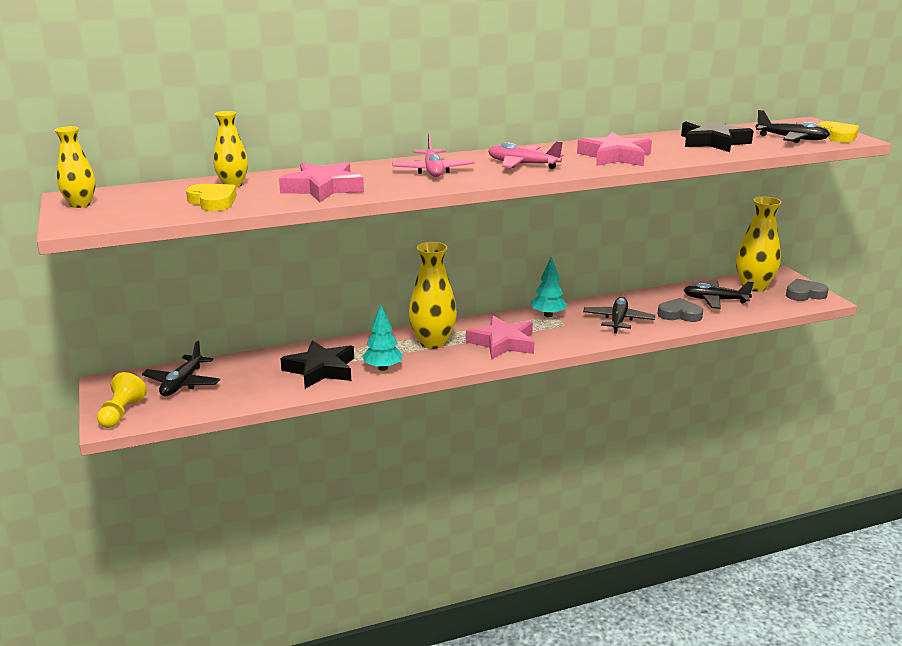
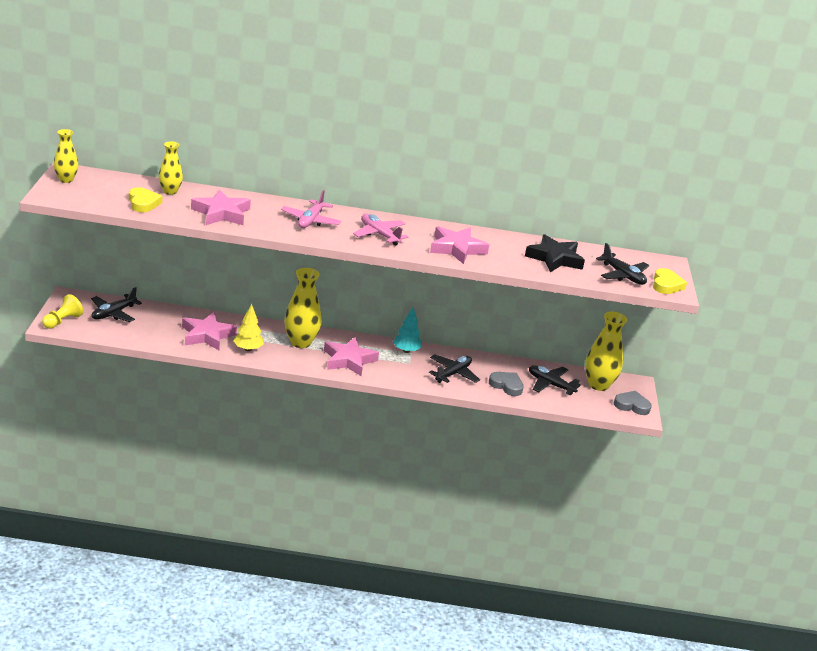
camera: 20 degrees right, 5 degrees up
black star [280,340,354,389] -> pink star [182,312,237,350]
turquoise tree [362,304,403,371] -> yellow tree [234,304,264,351]

